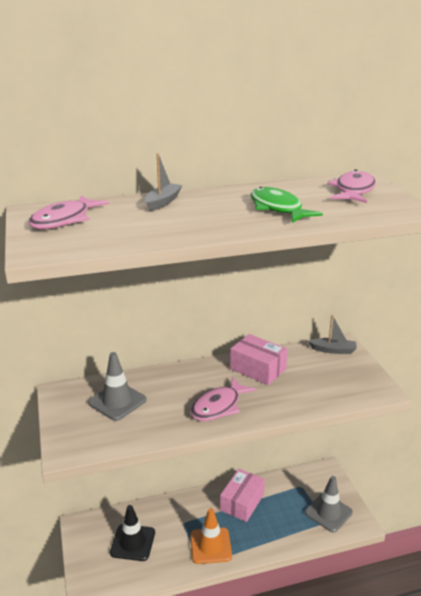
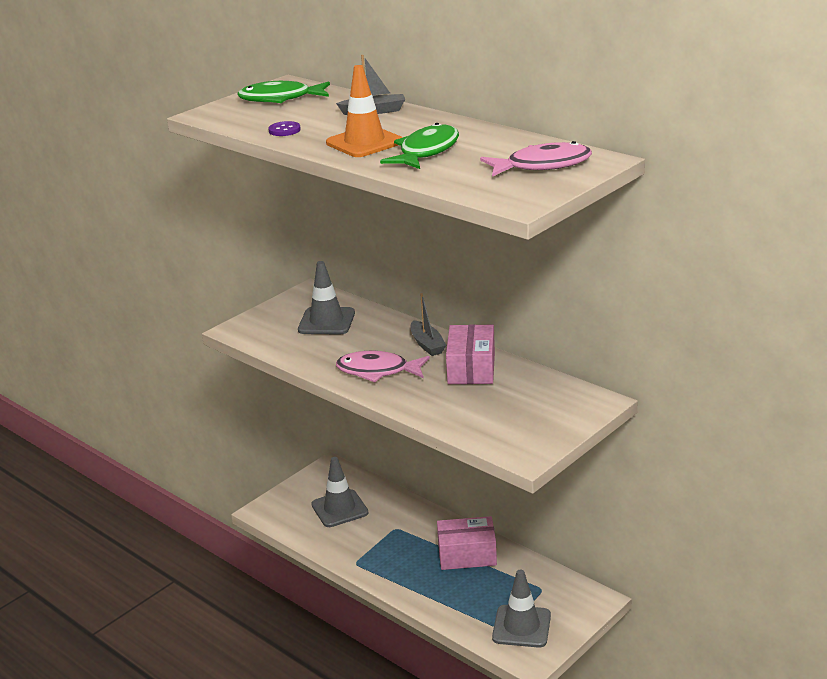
camera: 60 degrees right, 0 degrees up
pink fish [28,195,109,229] -> green fish [237,81,330,103]
black traffic cone [110,505,155,561] -> grey traffic cone [311,457,368,527]
orange traffic cone [190,508,232,564] -> orange traffic cone moved to [326,65,402,157]
grey boat [308,315,357,354] -> grey boat moved to [411,293,446,356]
none -> purple button [268,121,301,136]

